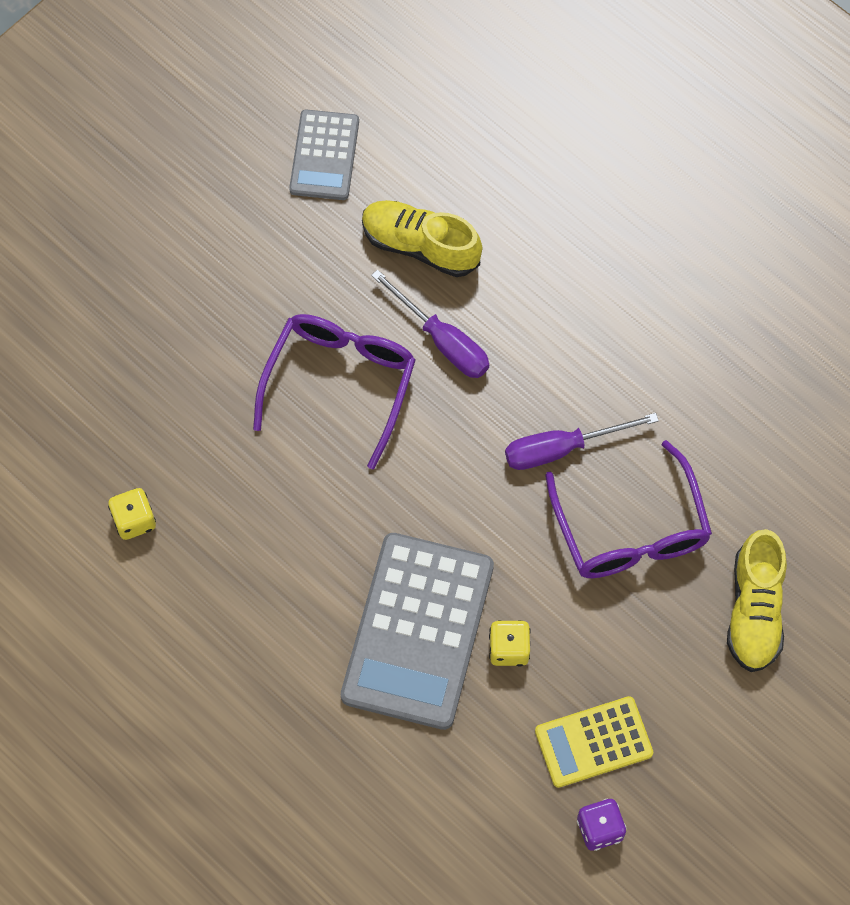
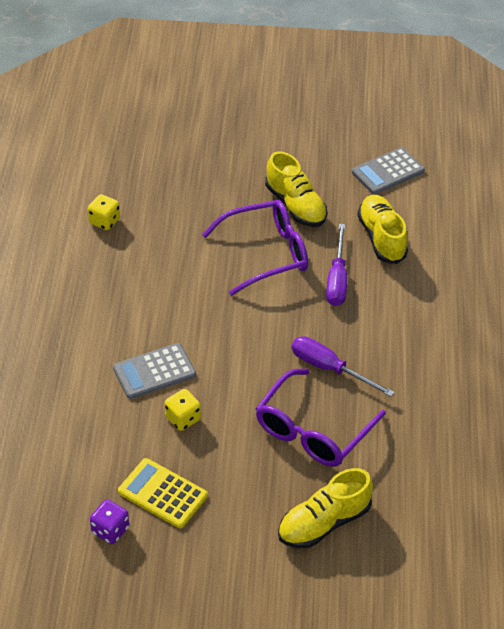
camera: 50 degrees right, 20 degrees down
grey calculator [341,533,494,730] -> grey calculator [113,343,196,399], size x0.56
none -> yellow shoe [265,151,327,227]

